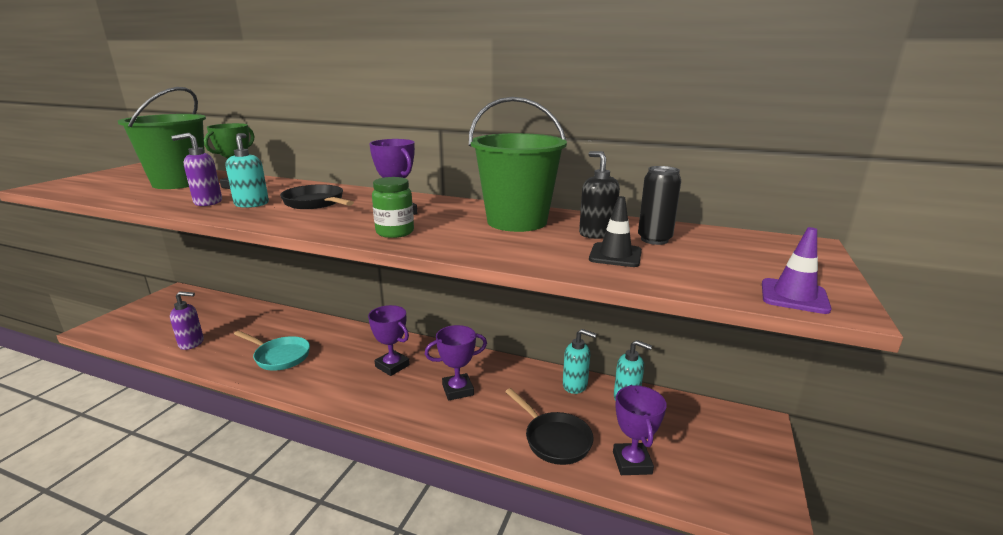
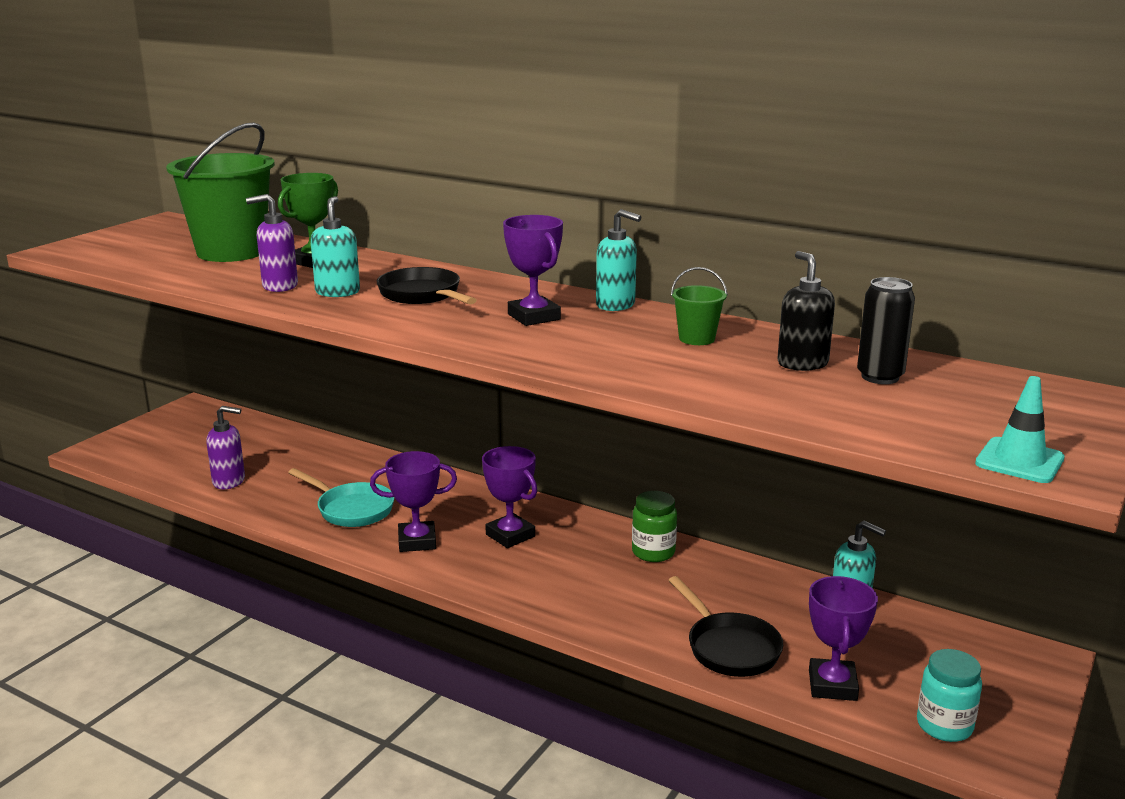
camera: 10 degrees right, 0 degrees up
green jar [372,177,414,238] -> green jar moved to [632,491,677,562]
purple trophy [425,325,487,401] -> purple trophy moved to [370,451,457,552]
green bucket [469,97,567,232] -> green bucket [671,267,728,345], size x0.43
turquoise soap dispenser [563,329,597,394] -> turquoise soap dispenser moved to [596,209,641,311]
black traffic cone [589,196,642,267] -> none
purple traffic cone [762,227,832,314] -> turquoise traffic cone [975,376,1065,483]
none -> turquoise jar [917,649,982,742]

